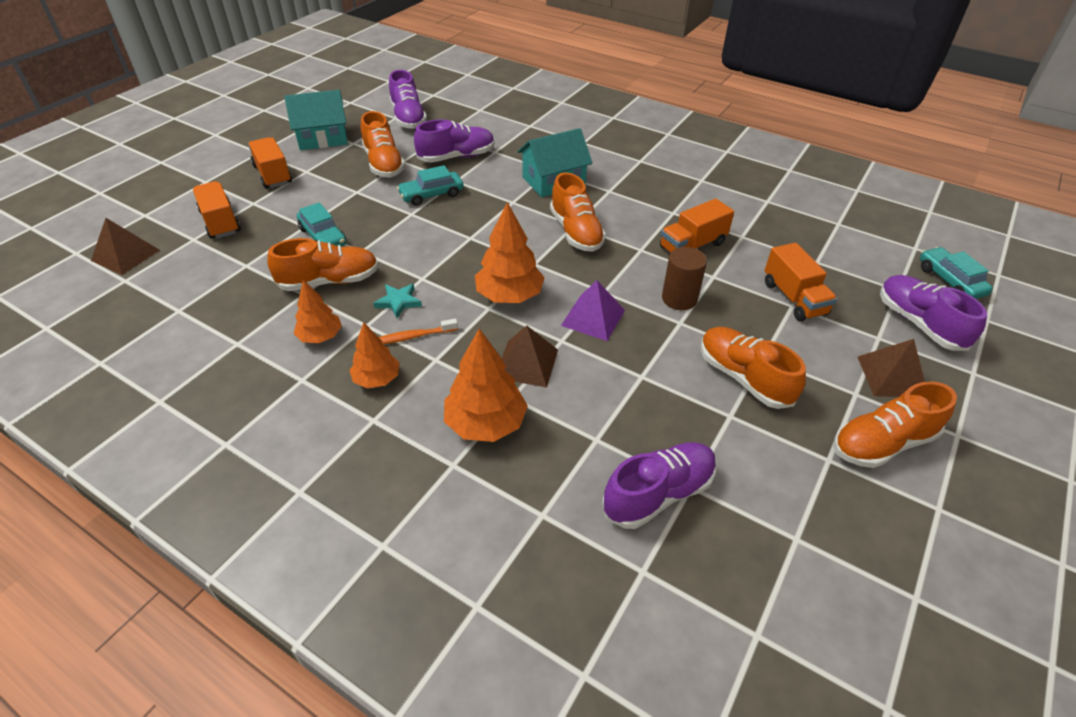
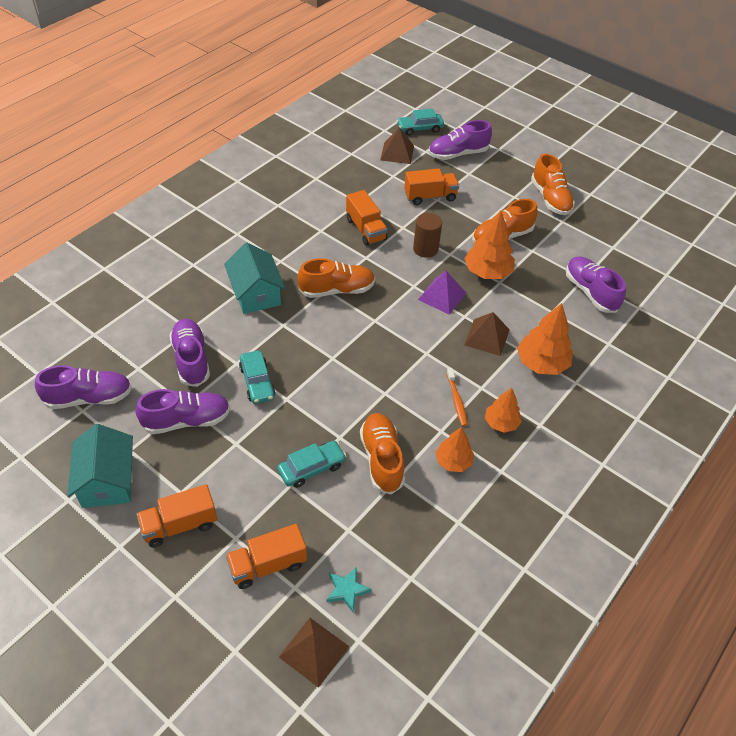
camera: 85 degrees left, 5 degrees up
orange shoe [361,111,405,177] -> purple shoe [136,389,230,434]
turquoise star [373,284,422,318] -> turquoise star moved to [327,566,372,612]
orange tree [475,202,545,303] -> orange tree moved to [464,211,515,279]
brown pyramid [858,339,925,397] -> brown pyramid moved to [380,127,414,164]

